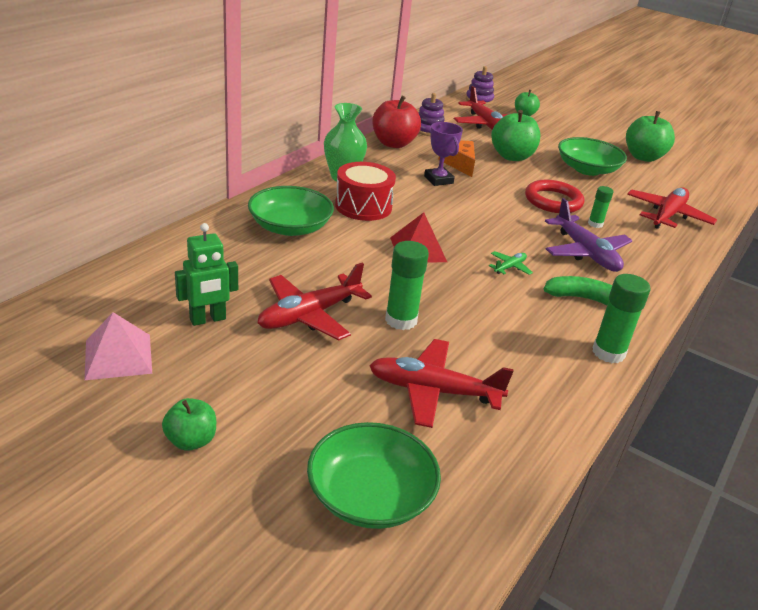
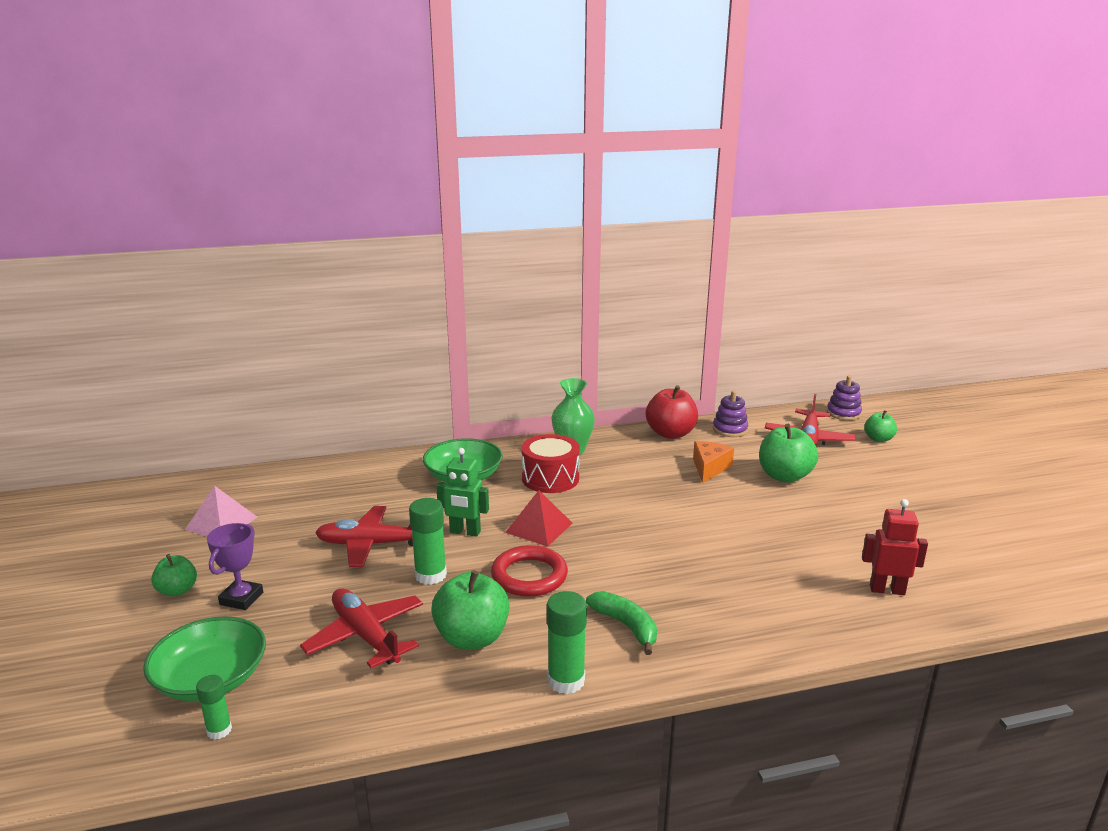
camera: 45 degrees right, 10 degrees down
green robot [175,223,238,326] -> green robot moved to [436,448,489,537]
purple trophy [424,122,463,186] -> purple trophy moved to [207,523,263,610]
green plane [489,251,533,275] -> none
red ring [525,180,584,213] -> red ring moved to [491,545,568,597]
purple plane [545,198,632,272] -> none
green bowl [558,137,627,176] -> none
green glue stick [588,186,613,228] -> green glue stick moved to [196,675,232,739]
green apple [626,111,675,162] -> green apple moved to [431,570,510,650]
red plane [627,188,717,229] -> red robot [862,499,928,595]

